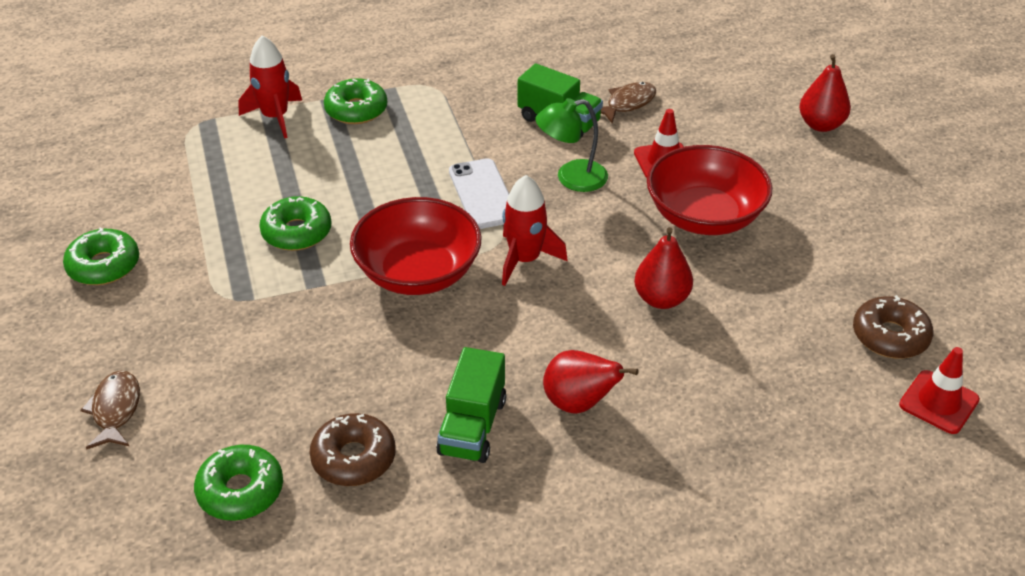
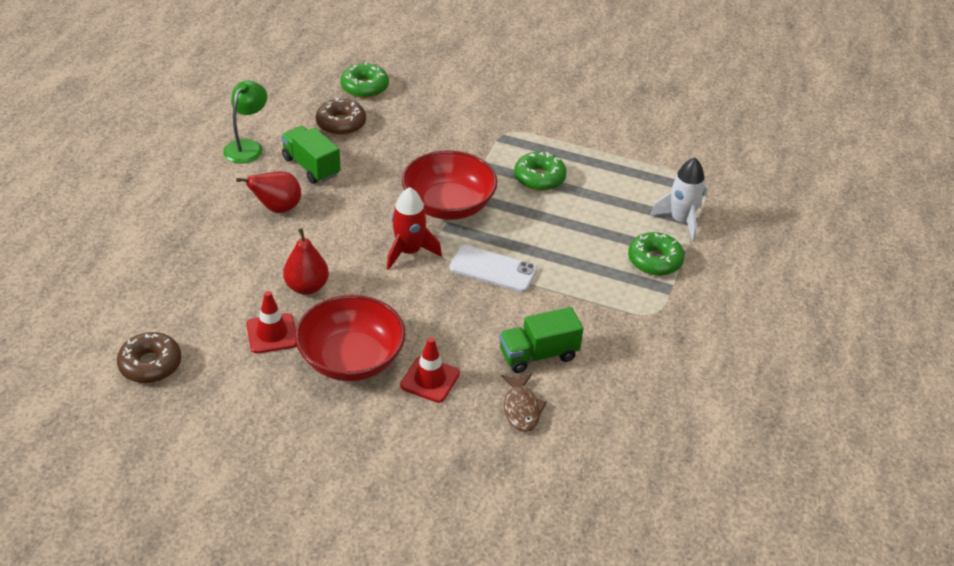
camera: 125 degrees right, 0 degrees up
green donut [63,227,139,285] -> none
brown fish [80,371,140,450] -> none
red rocket [238,35,302,138] -> white rocket [650,157,706,242]
green lamp [536,98,608,192] -> green lamp moved to [223,81,267,164]
red pear [799,54,851,132] -> none
red traffic cone [899,347,980,434] -> red traffic cone moved to [246,291,297,353]

